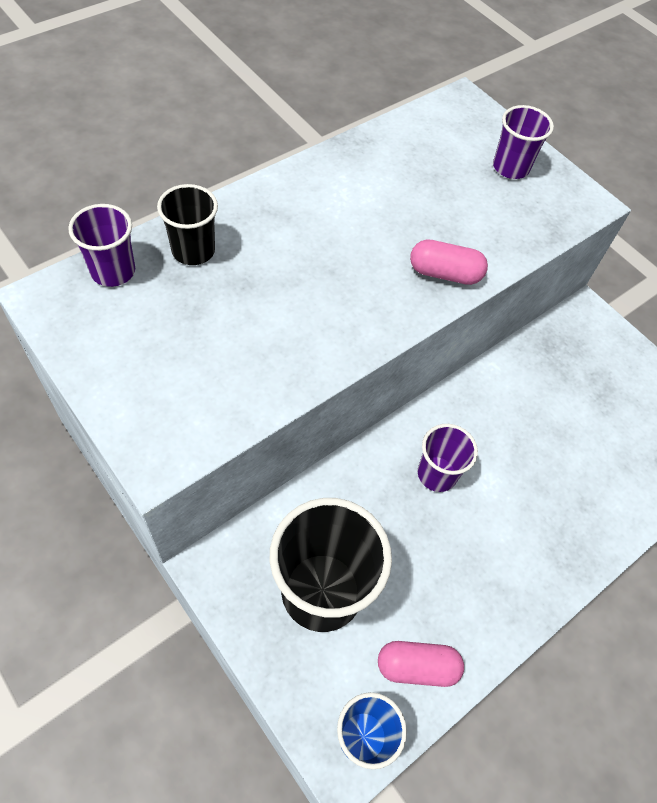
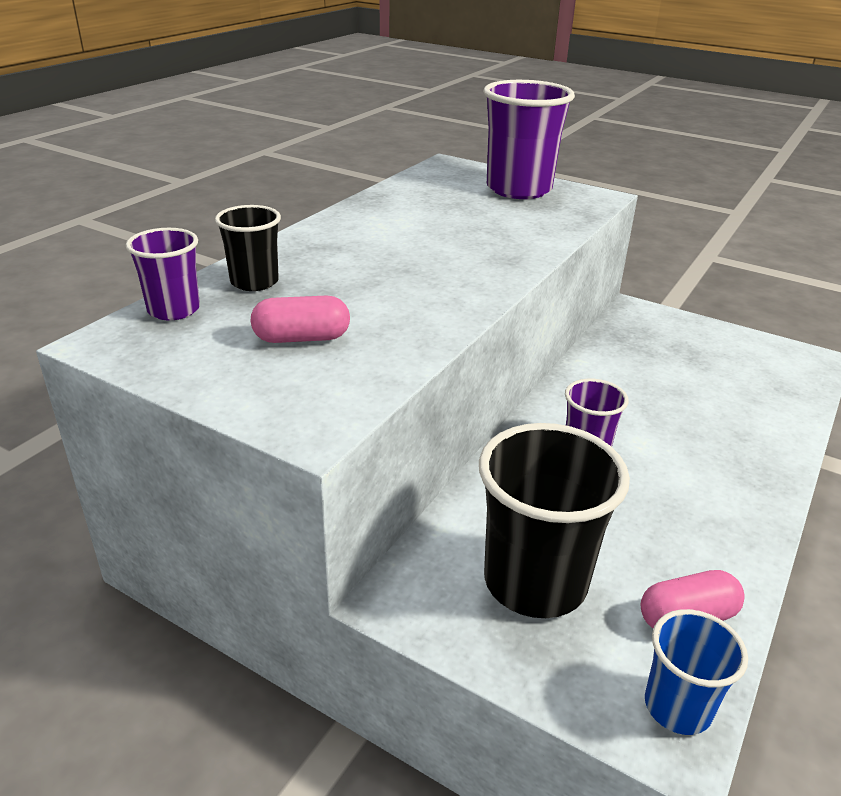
camera: 15 degrees left, 25 degrees down
pink capsule [410,239,488,285] -> pink capsule moved to [251,296,350,343]
purple cup [493,105,554,179] -> purple cup [483,80,575,199], size x1.81

